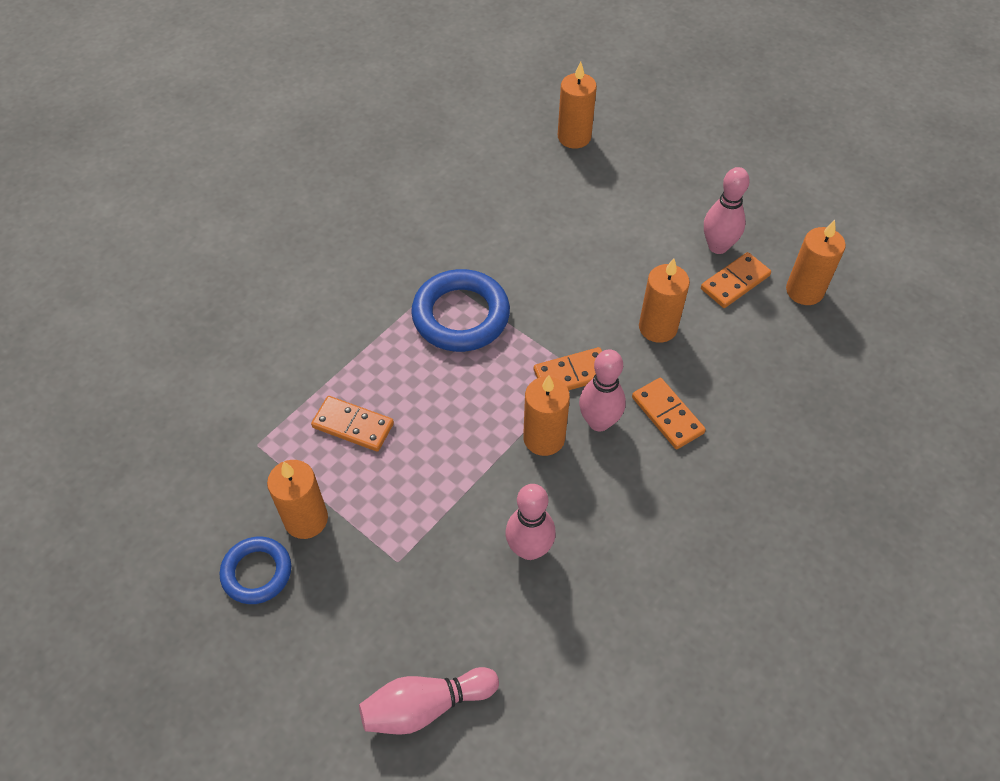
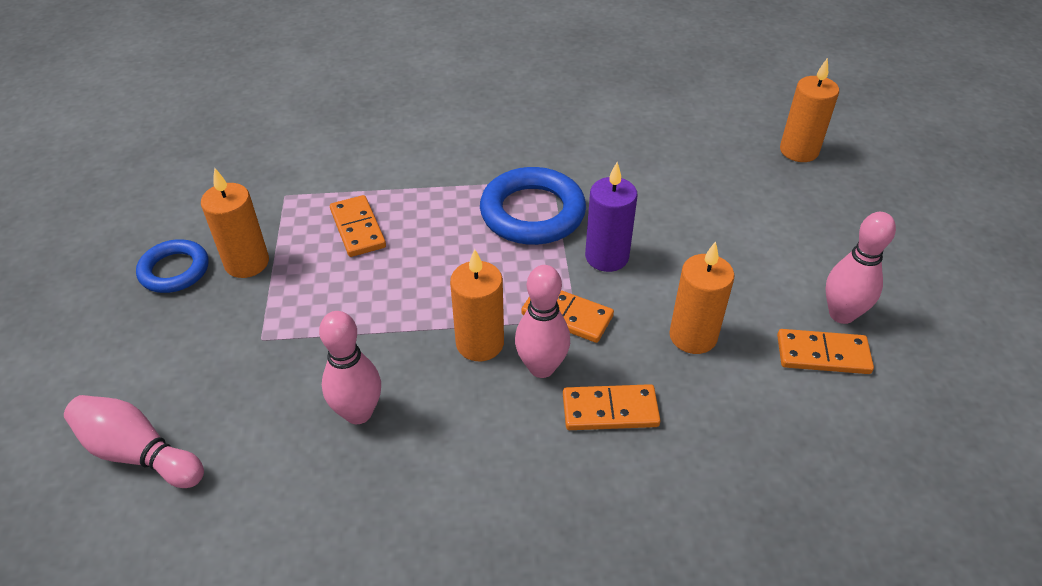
camera: 45 degrees right, 10 degrees down
orange domino [632,378,706,449] -> orange domino turned 75 degrees clockwise [563,384,661,430]
orange candle [786,220,846,305] -> none
none -> purple candle [585,162,638,272]

